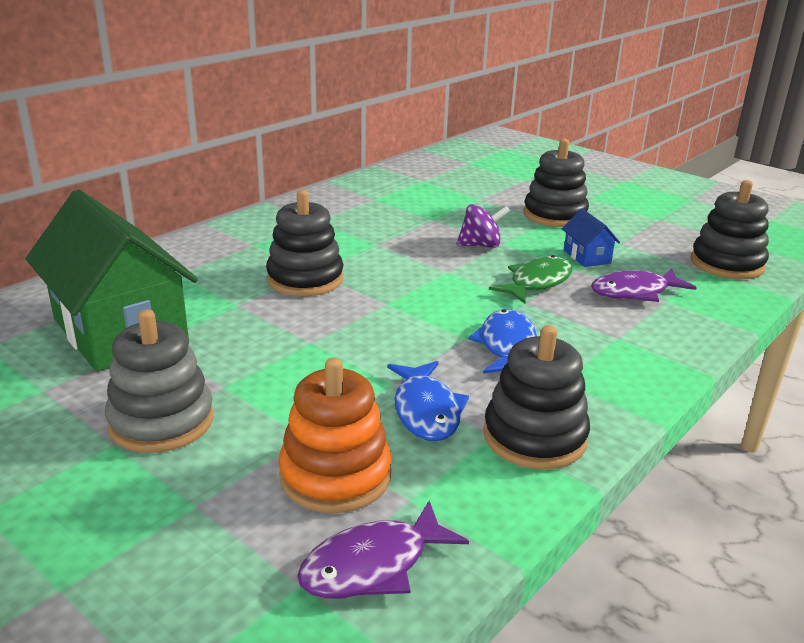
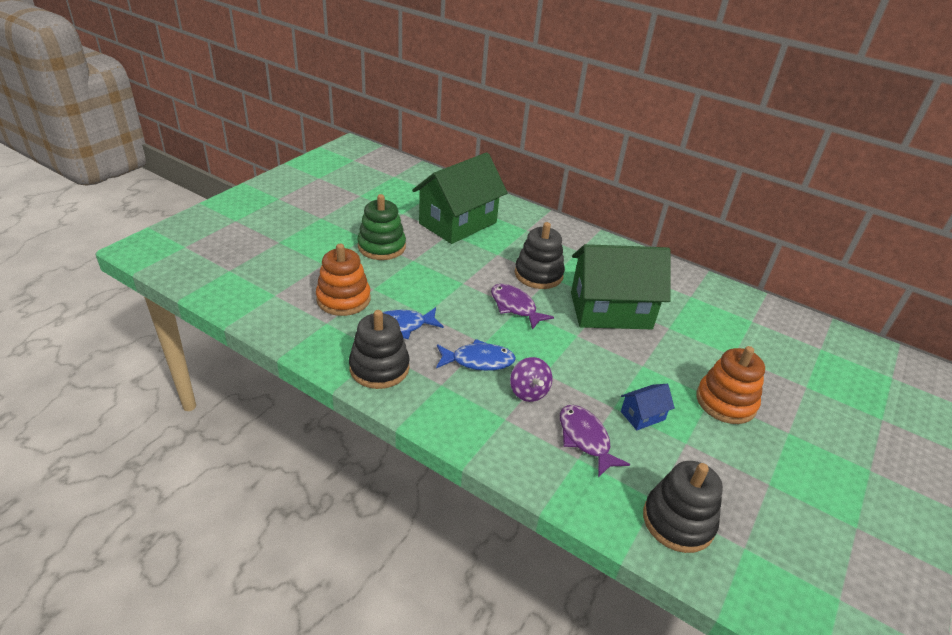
camera: 80 degrees right, 10 degrees up
grey stacking toy [105,309,214,453] -> green stacking toy [357,194,406,260]
purple fish [297,501,469,599] -> purple fish moved to [491,284,554,330]
purple spinning top [457,204,510,248] -> purple spinning top moved to [510,357,552,402]
green fish [489,255,572,304] -> none
black stacking toy [524,139,589,227] -> orange stacking toy [696,346,765,424]
none -> green house [571,244,671,329]

